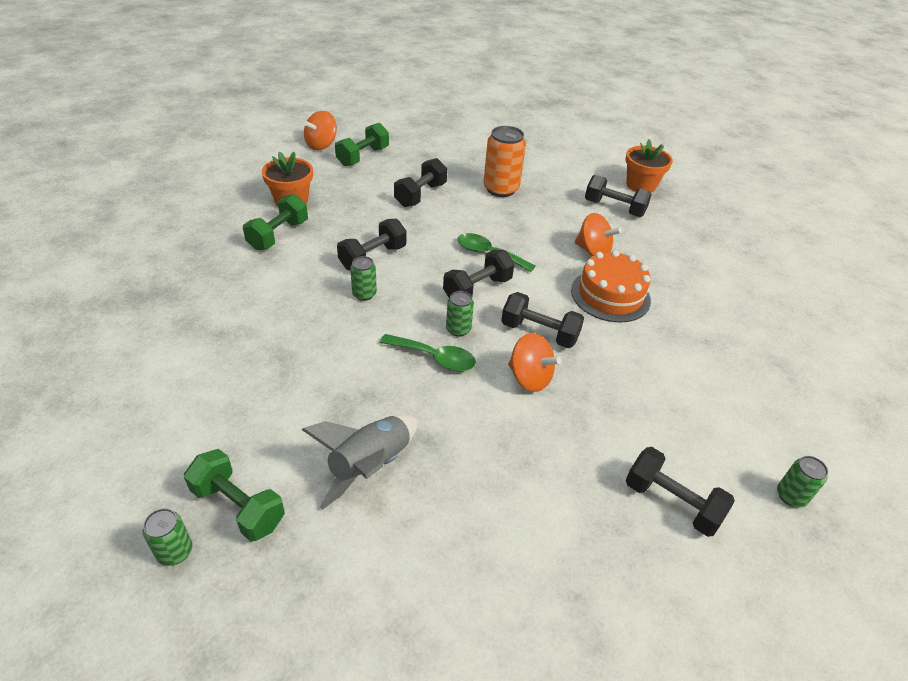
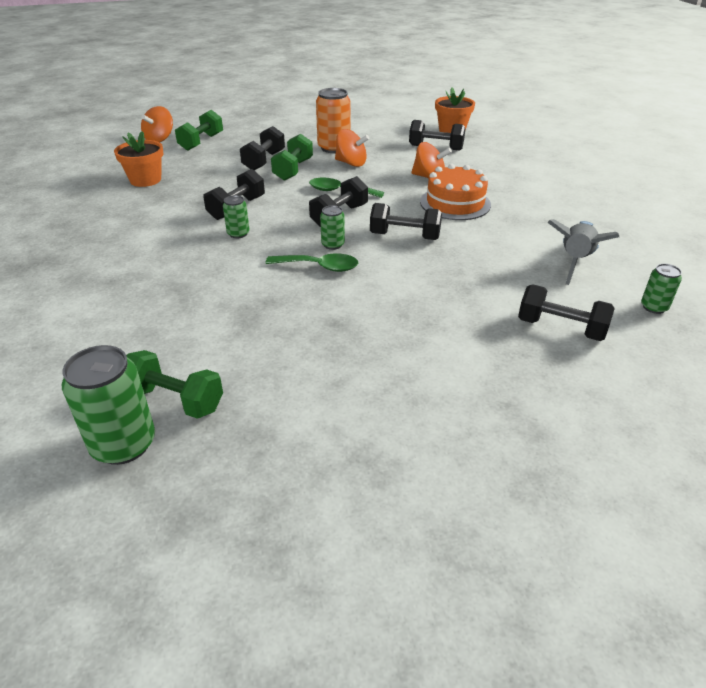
camera: 10 degrees left, 5 degrees down
green can [143,508,193,566] -> green can [62,345,155,465], size x1.86
green dumbbell [243,194,308,251] -> green dumbbell moved to [271,134,313,181]
grey rocket [302,415,418,510] -> grey rocket moved to [547,219,619,285]
orange spinning top [508,333,561,392] -> orange spinning top moved to [335,129,369,167]

